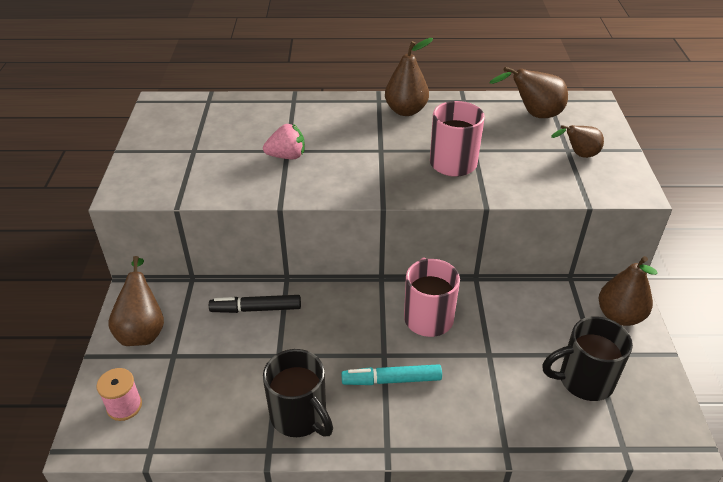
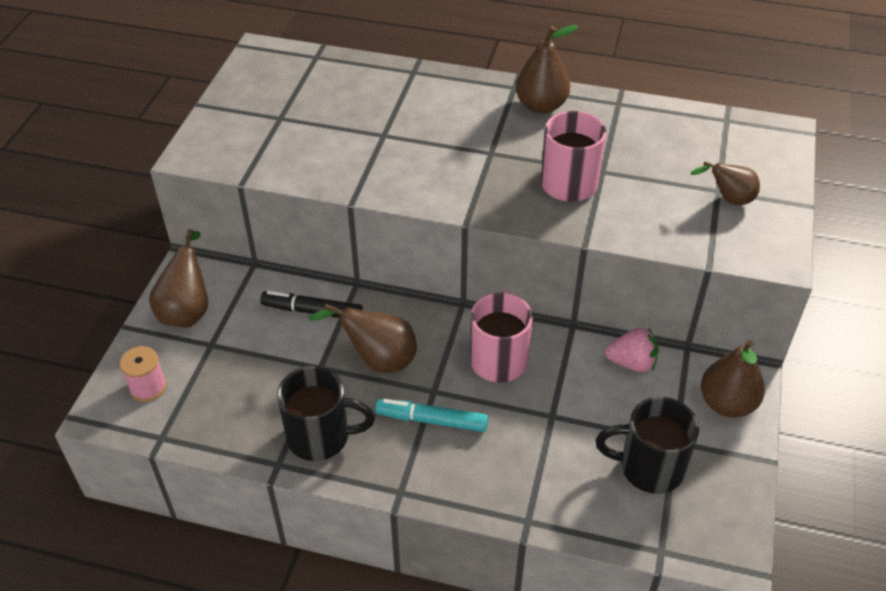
camera: 15 degrees right, 5 degrees up
pink strawberry [263,124,305,159] -> pink strawberry moved to [605,327,658,372]
black mug [263,349,333,437] -> black mug turned 60 degrees counterclockwise [277,366,375,461]
brown pear [490,67,568,118] -> brown pear moved to [309,304,417,373]

